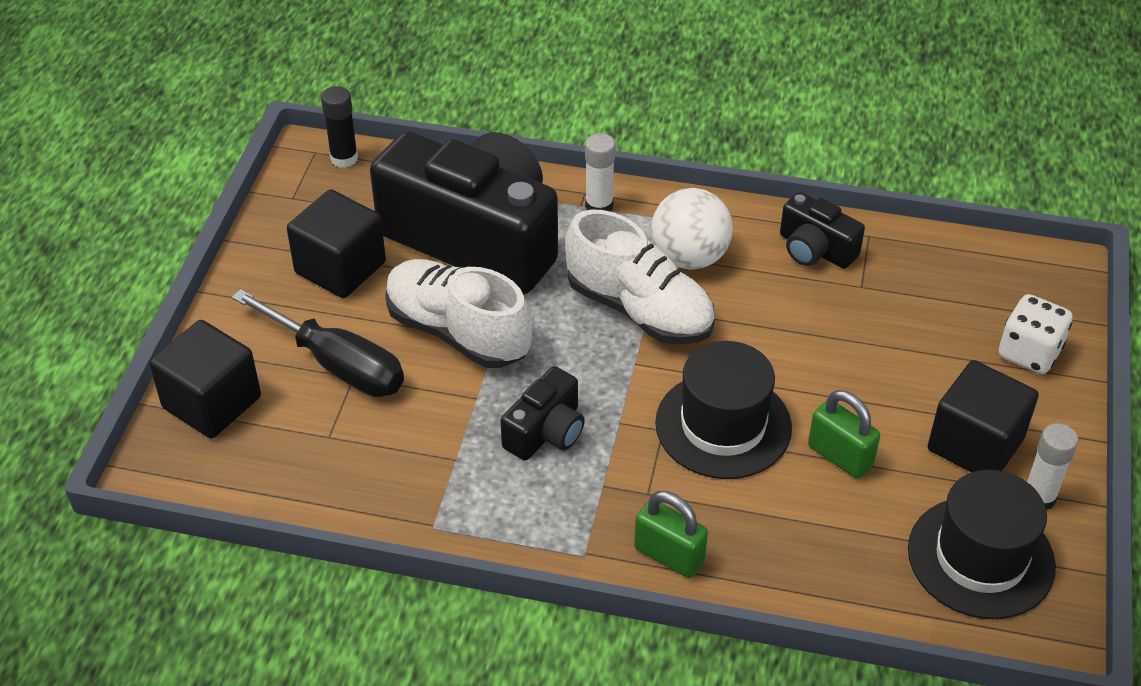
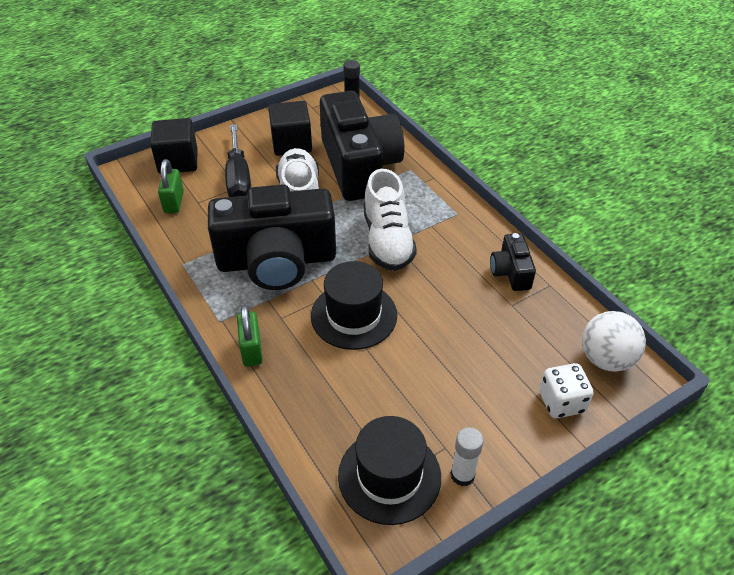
camera: 45 degrees right, 0 degrees up
black camera [500,366,585,460] -> black camera [208,184,336,290], size x2.25
white glue stick [585,133,615,211] -> none
white ball [651,188,733,270] -> white ball moved to [582,311,646,372]
green padlock [808,390,880,479] -> green padlock moved to [158,159,184,213]
black cube [928,360,1039,472] -> none

